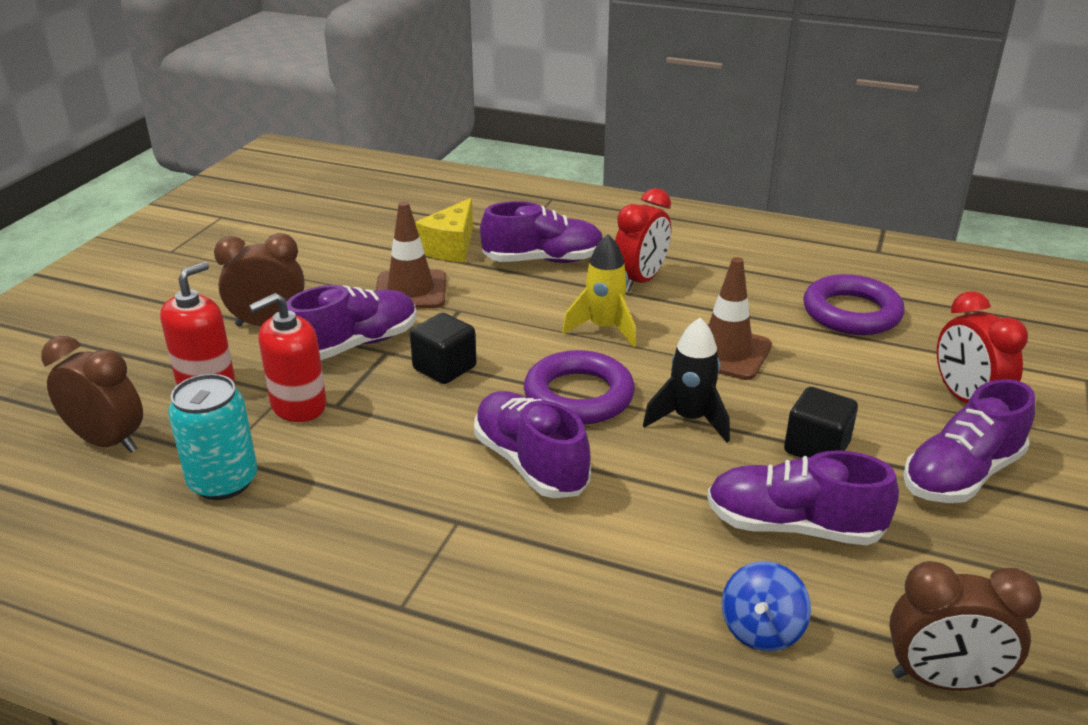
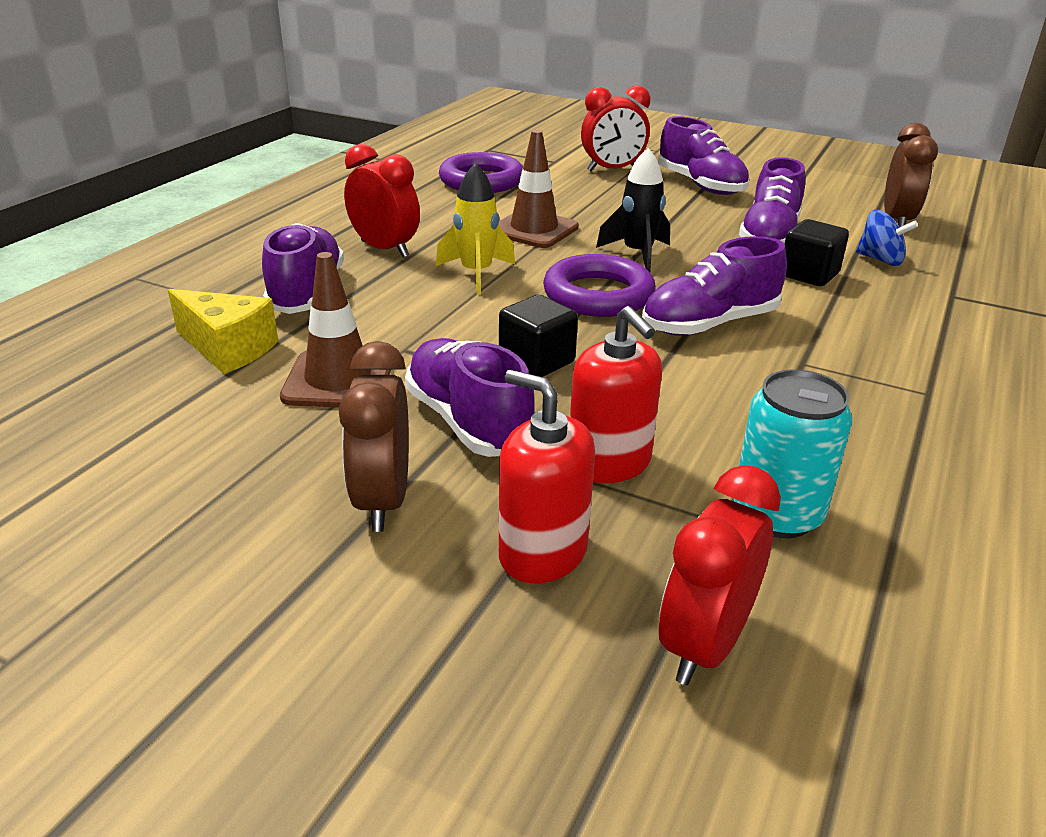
camera: 85 degrees left, 0 degrees up
brown clock [41,336,143,453] -> red clock [659,465,781,685]
black cube [784,387,858,458] -> black cube moved to [785,219,849,286]

